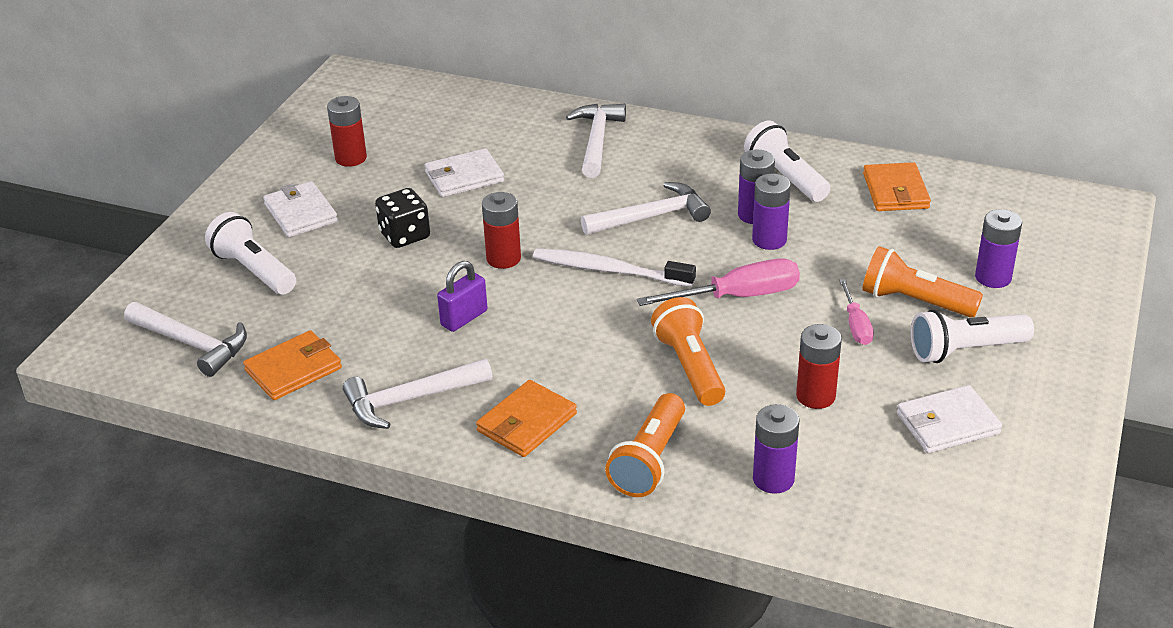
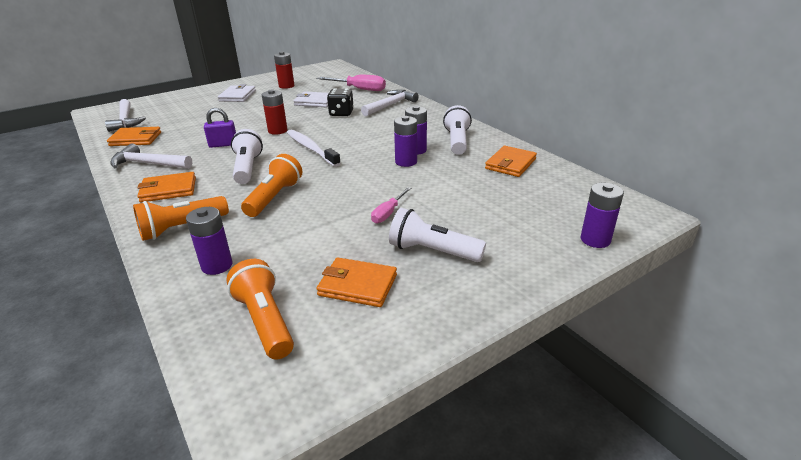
camera: 35 degrees right, 5 degrees down
white flashlight [205,212,296,295] -> white flashlight moved to [231,129,263,184]
black dice [375,188,430,248] -> black dice moved to [327,88,354,116]
white hammer [581,182,711,235] -> none
pink screwdriver [637,258,800,306] -> pink screwdriver moved to [316,75,386,91]
red battery [796,324,842,409] -> none
orange flashlight [862,246,983,318] -> orange flashlight moved to [226,259,294,359]
white wallet [897,385,1002,453] -> orange wallet [316,257,397,307]
purple battery [975,209,1022,288] -> purple battery moved to [581,183,624,248]

